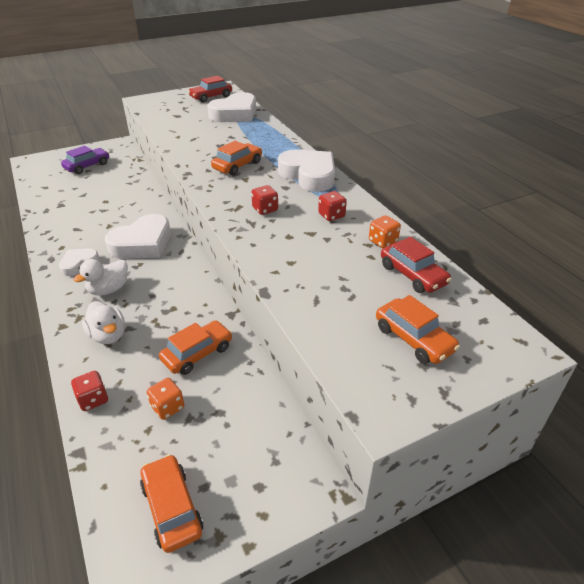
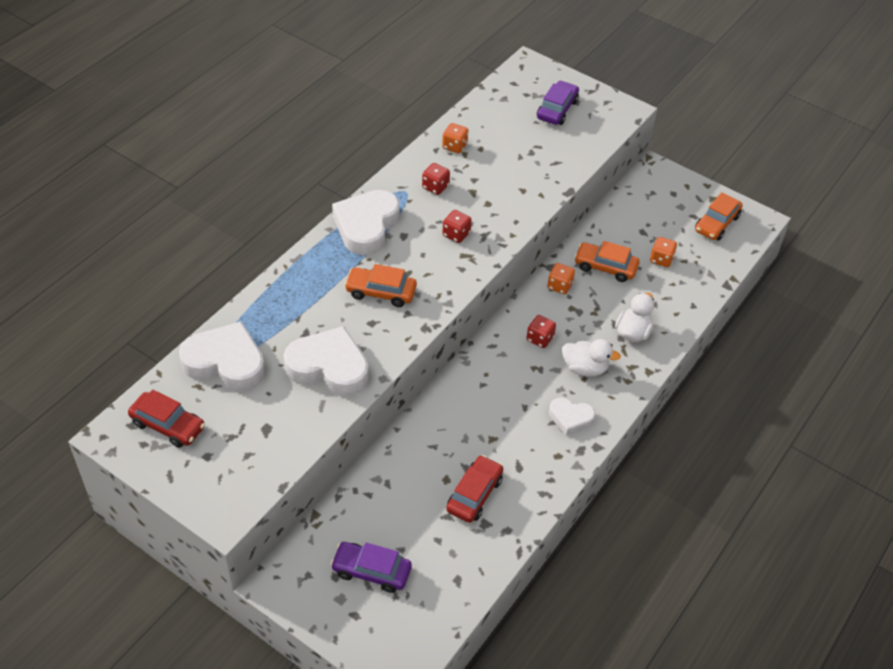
camera: 120 degrees left, 10 degrees up
red dice [71,371,108,411] -> red dice moved to [527,315,556,348]
white heart [105,214,171,259] -> white heart moved to [284,326,369,397]
orange car [376,295,460,364] -> purple car [537,81,579,125]
red car [381,237,452,293] -> red car moved to [446,455,503,523]
none -> orange dice [547,263,575,294]

